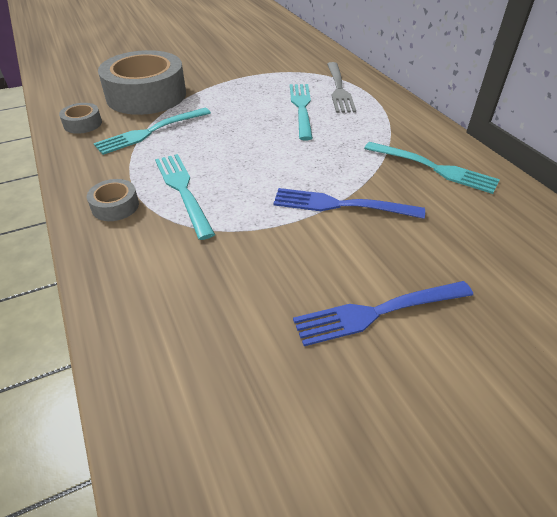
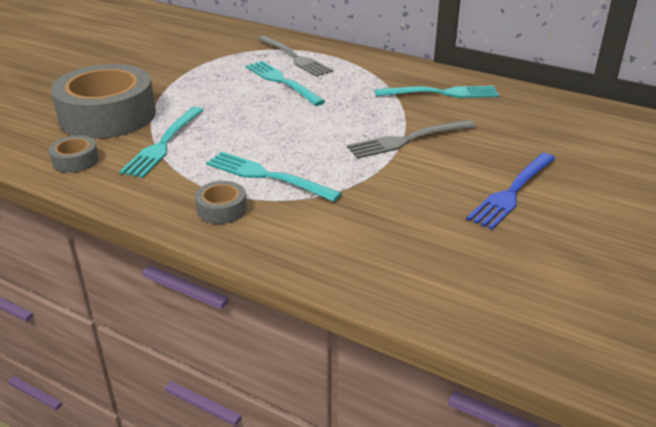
camera: 35 degrees left, 10 degrees down
blue fork [273,188,425,219] -> grey fork [347,120,476,159]

